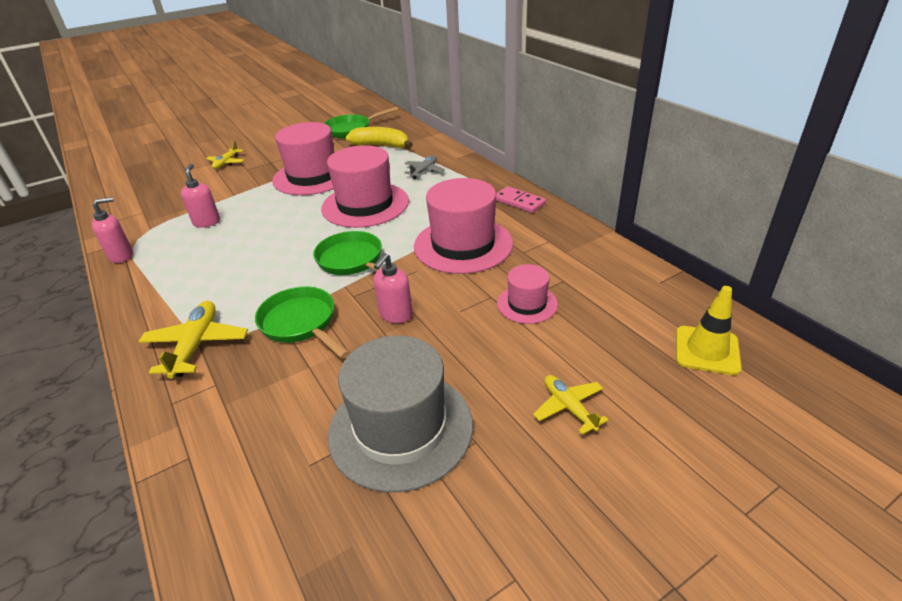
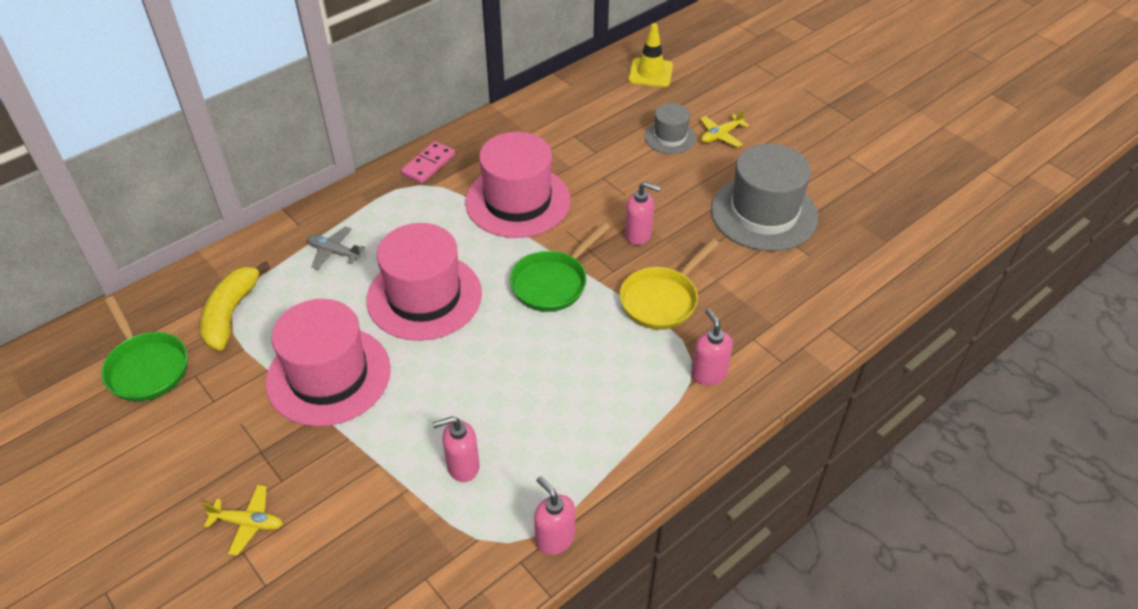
camera: 100 degrees left, 10 degrees up
yellow plane [138,301,248,379] -> pink soap dispenser [691,309,733,385]
green pan [255,286,350,359] -> yellow pan [620,239,719,330]
pink hat [497,264,558,324] -> none
none -> grey hat [644,103,696,154]

